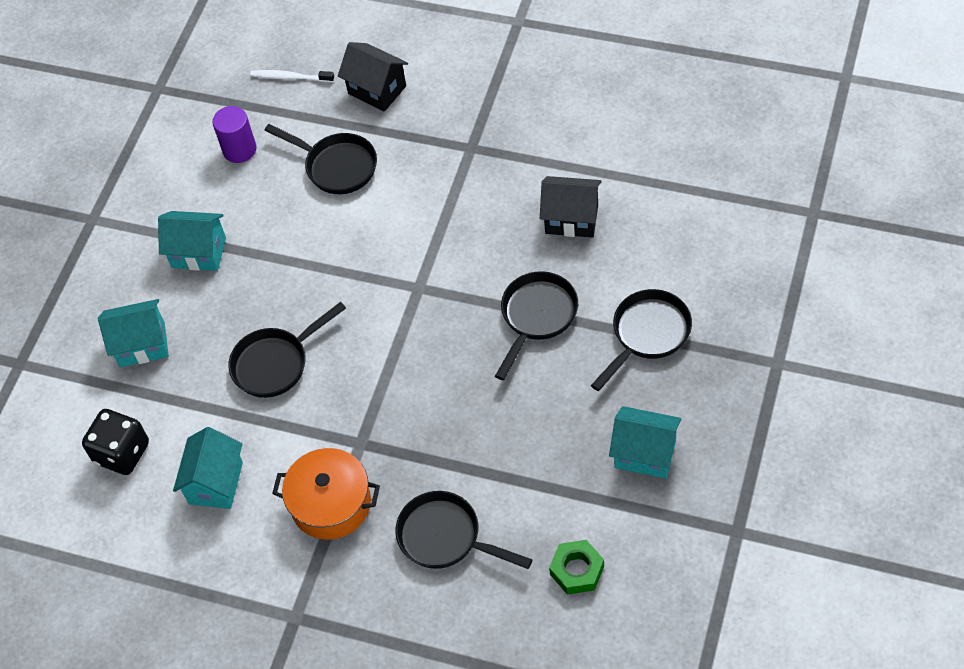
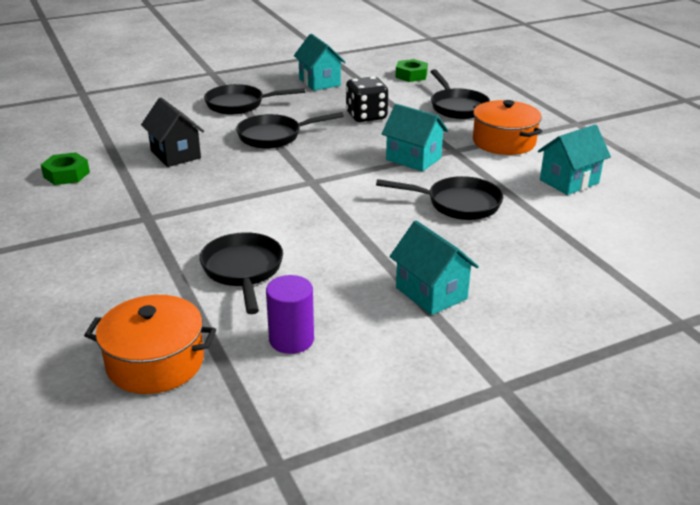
camera: 140 degrees left, 25 degrees down
black dice [82,409,149,475] -> black dice moved to [346,76,388,122]
turquoise house [98,299,169,367] -> turquoise house moved to [382,104,448,172]
white toothbrush [250,70,334,82] -> orange pot [84,295,216,394]
black house [338,42,408,111] -> none
none -> green nut [41,152,90,185]

